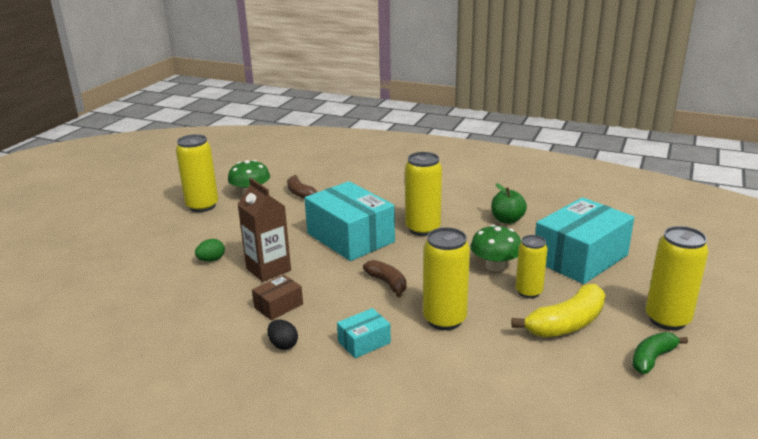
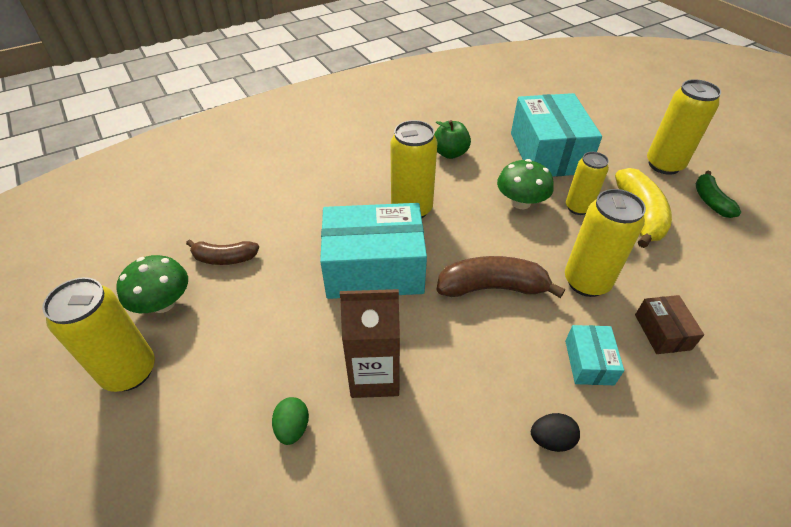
camera: 55 degrees left, 20 degrees up
brown box [252,275,303,321] -> brown box moved to [635,295,704,354]
brown banana [363,260,406,297] -> brown banana [437,256,565,298], size x1.58

